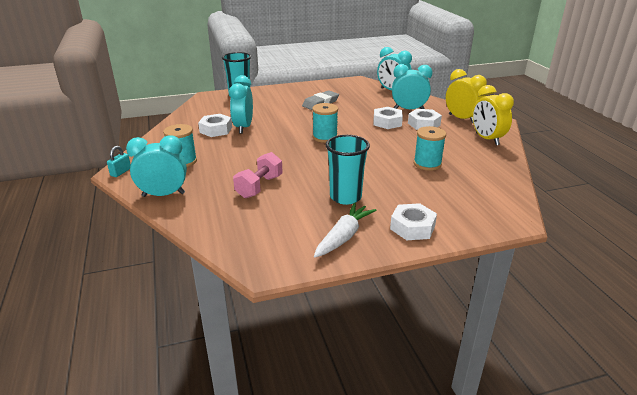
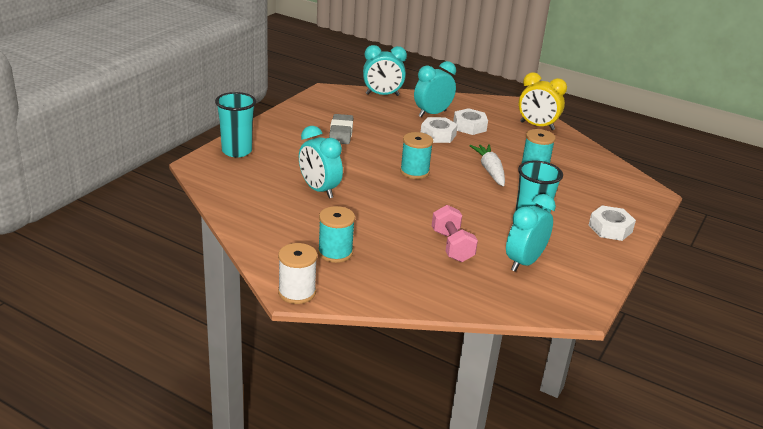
camera: 45 degrees left, 0 degrees up
turquoise padlock [107,146,131,177] -> white spool [278,243,317,304]
turquoise clock [126,135,187,197] -> turquoise clock moved to [506,194,556,272]
white nut [198,114,232,137] -> none
white carrot [314,202,376,257] -> white carrot moved to [470,144,505,186]
yellow clock [446,69,487,123] -> none

